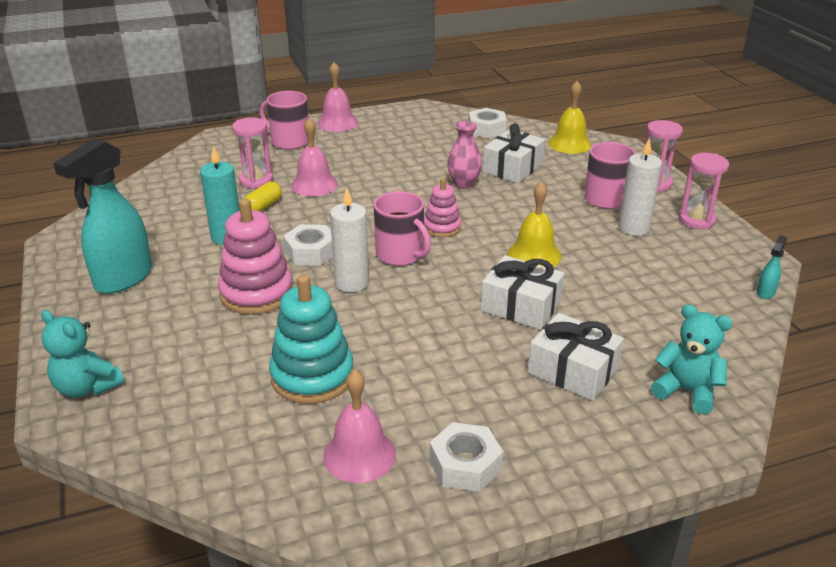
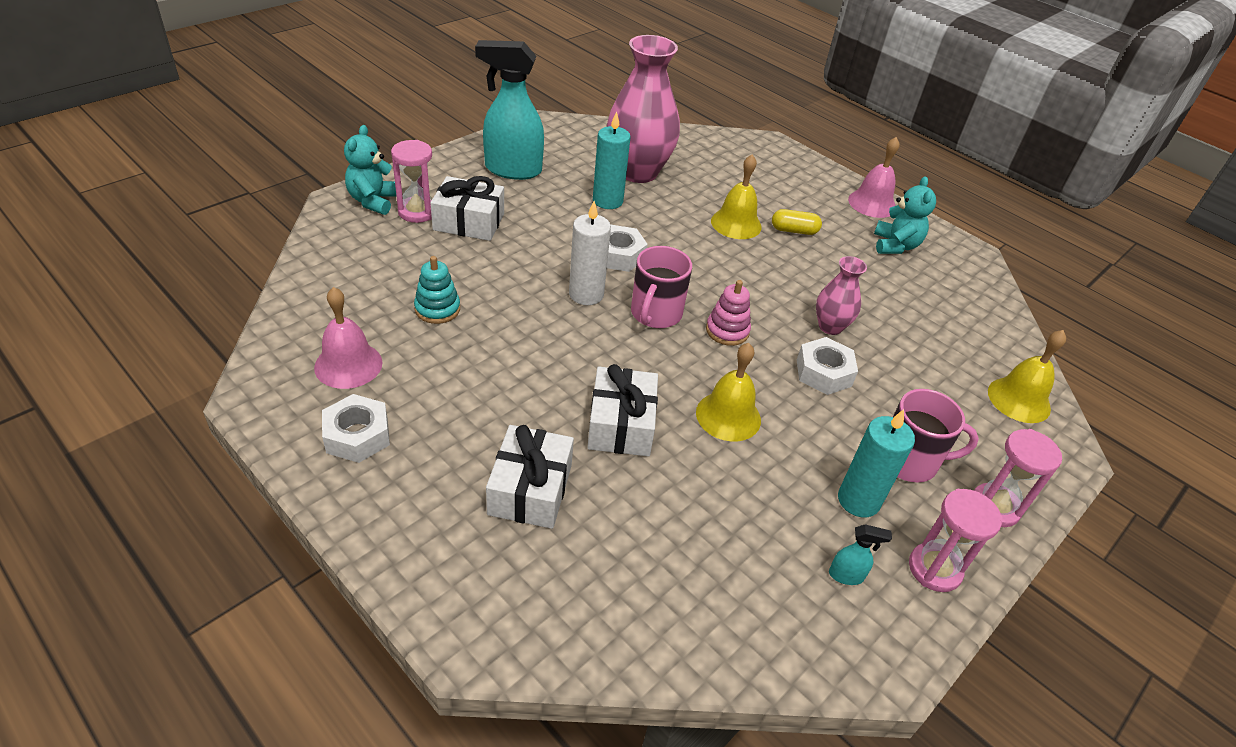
camera: 60 degrees right, 10 degrees up
pink stacking toy [218,199,293,315] -> none
pink hourglass [232,117,273,189] -> pink hourglass moved to [391,140,432,223]
yellow capsule [245,181,282,212] -> yellow capsule moved to [772,209,822,235]
pink mug [260,91,308,150] -> none
turquoise stacking toy [269,274,354,404] -> turquoise stacking toy [414,256,460,324], size x0.58
pink bell [291,118,338,197] -> yellow bell [711,154,762,239]
white nut [469,108,507,138] -> white nut moved to [797,337,858,395]
white gift [483,123,545,183] -> white gift moved to [430,176,504,241]
white candle [618,138,662,236] -> turquoise candle [838,409,915,517]
turquoise teddy bear [651,304,733,414] -> turquoise teddy bear moved to [874,176,936,254]
turquoise spray bottle [757,235,787,299] -> turquoise spray bottle moved to [829,524,892,585]
none -> pink vase [607,35,680,183]

